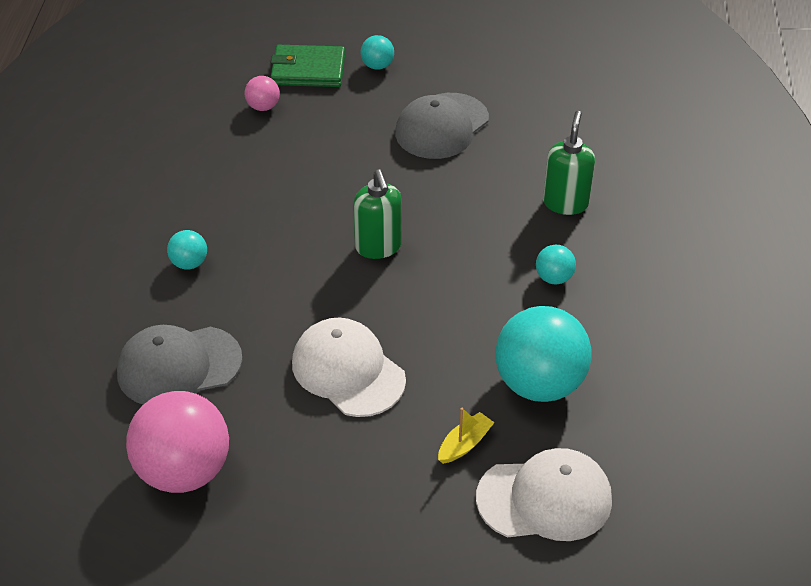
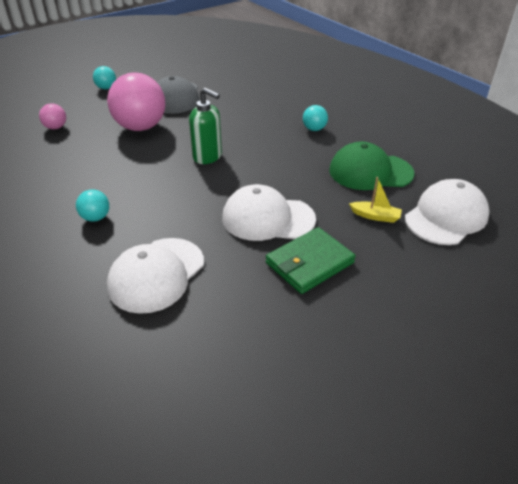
camera: 40 degrees left, 5 degrees down
grey cap [117,325,243,404] -> white cap [107,238,204,314]
pink ball [126,391,229,493] -> pink ball moved to [107,72,165,131]
green wallet [271,45,345,87] -> green wallet moved to [266,227,356,294]
yellow boat [438,408,495,464] -> yellow boat turned 105 degrees clockwise [349,177,402,223]
turquoise ball [495,306,591,402] -> green cap [329,142,415,190]
green soap dispenser [543,111,595,215] -> none

